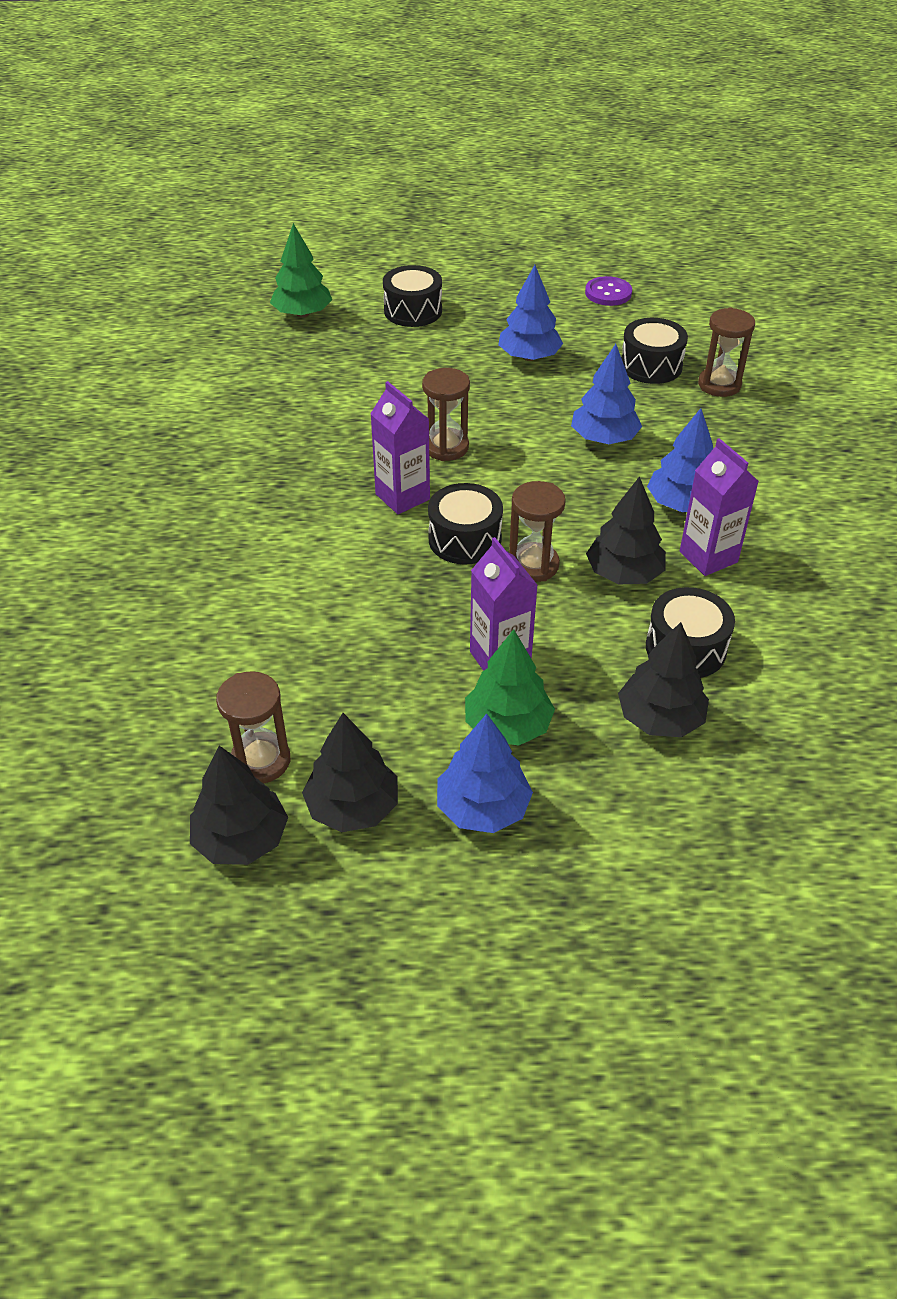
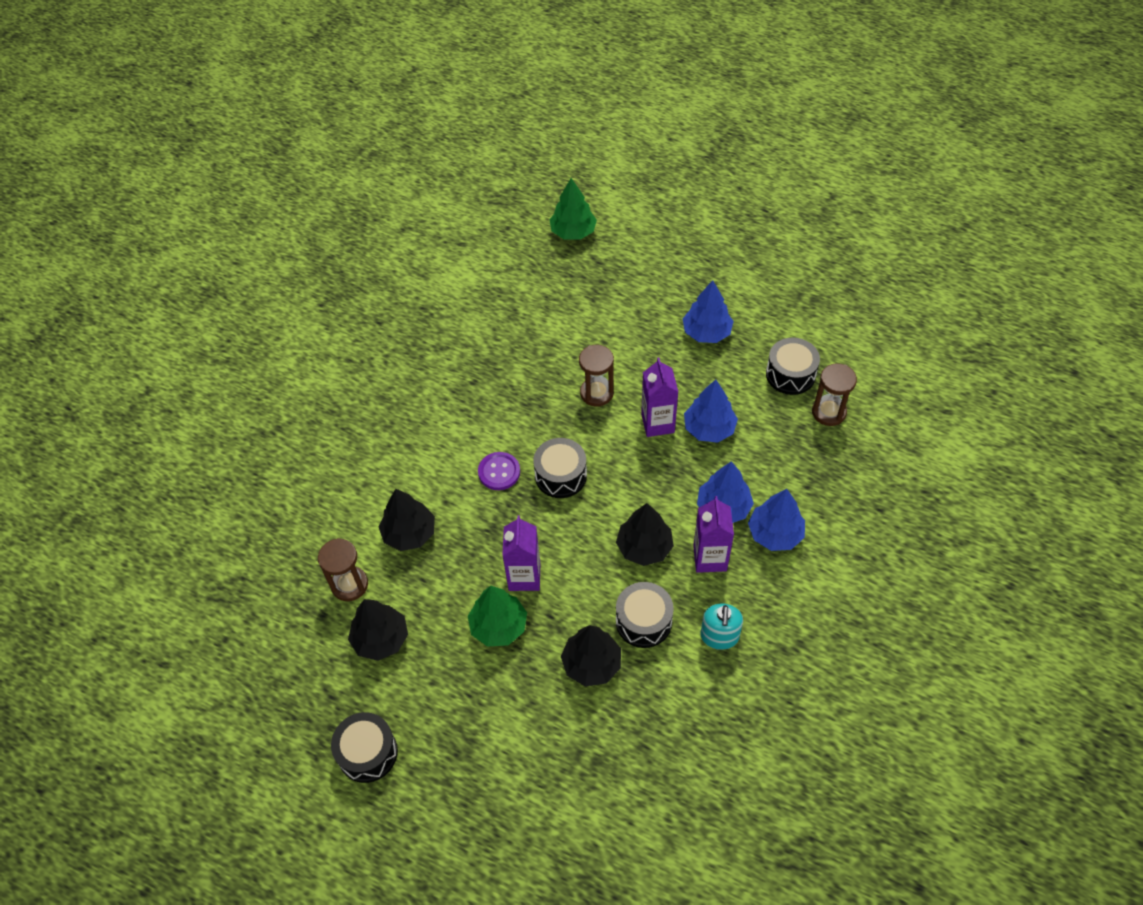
camera: 30 degrees right, 10 degrees up
black tree [190,746,288,865] -> black tree moved to [379,489,435,551]
purple carton [370,381,430,514] -> purple carton moved to [641,358,678,437]
black drum [383,265,442,327] -> black drum moved to [331,712,398,783]
blue tree [437,714,533,833] -> blue tree moved to [748,489,805,551]
brown hourglass [509,481,566,582] -> none
purple button [585,276,632,306] -> purple button moved to [478,452,520,490]
none -> turquoise soap dispenser [700,604,743,650]

